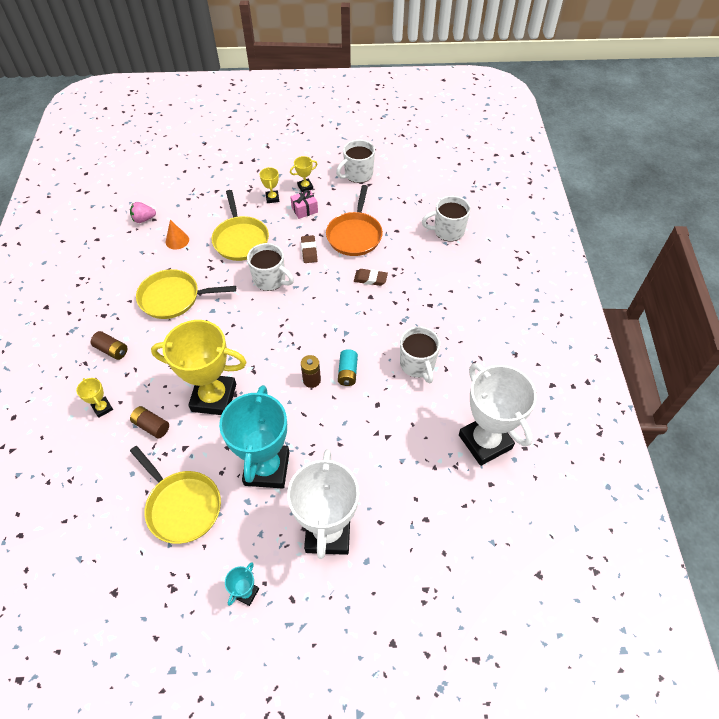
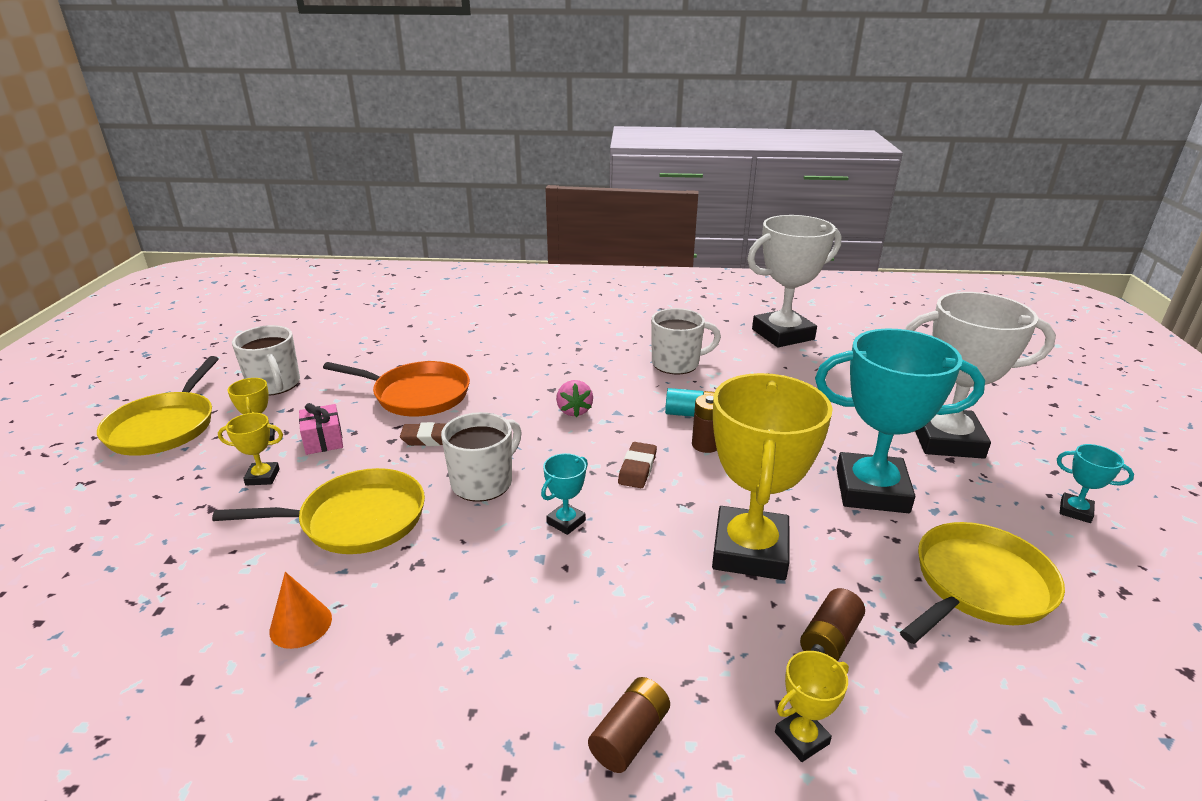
camera: 85 degrees left, 25 degrees down
pink strawberry [130,202,156,223] -> pink strawberry moved to [556,380,593,417]
yellow pan [136,269,236,319] -> yellow pan moved to [97,356,219,456]
brown eraser [354,269,388,286] -> brown eraser moved to [618,442,657,488]
white mug [422,196,471,242] -> none
none -> turquoise trophy [541,453,588,535]

